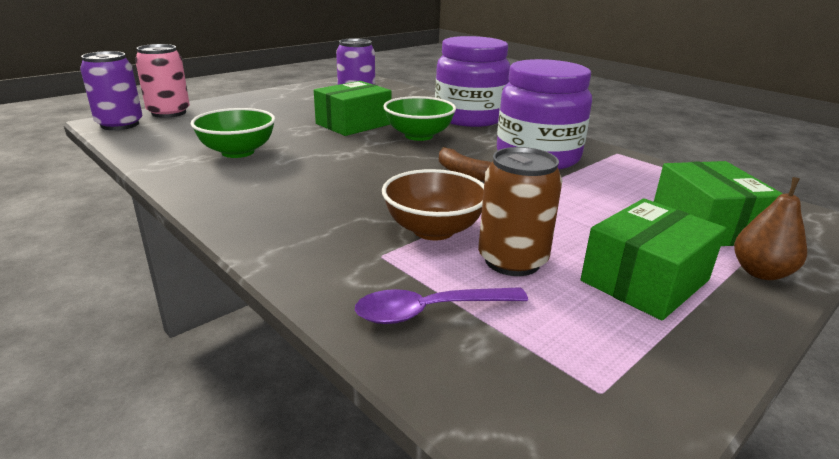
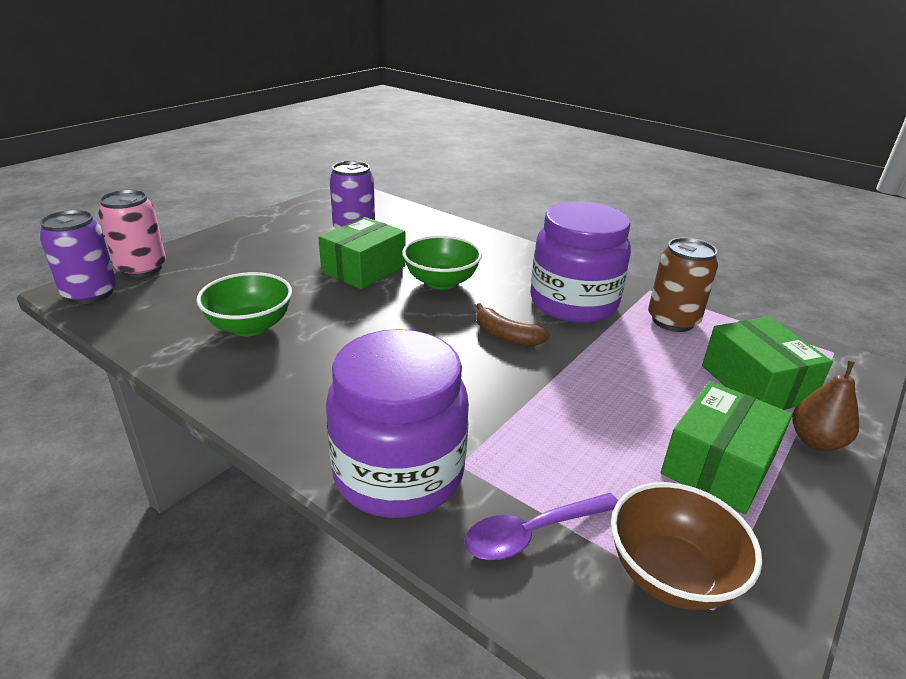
camera: 10 degrees left, 5 degrees up
brown bowl [382,169,484,240] -> brown bowl moved to [611,482,762,610]
purple jar [435,36,510,127] -> purple jar moved to [326,329,469,518]
brown can [478,147,562,276] -> brown can moved to [648,238,718,332]

